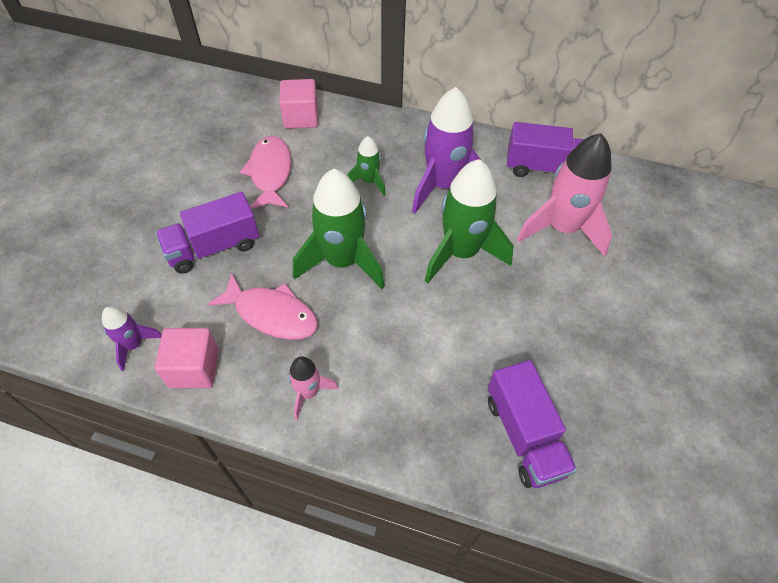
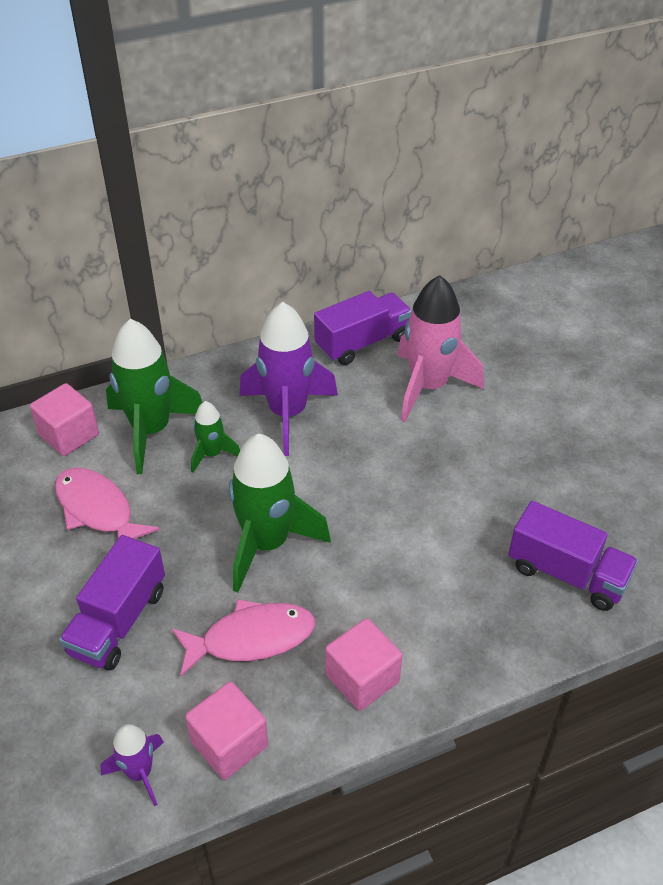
camera: 40 degrees left, 10 degrees down
pink rocket [288,356,339,420] -> pink cube [325,618,402,711]
green rocket [425,159,514,283] -> green rocket moved to [106,319,203,474]

